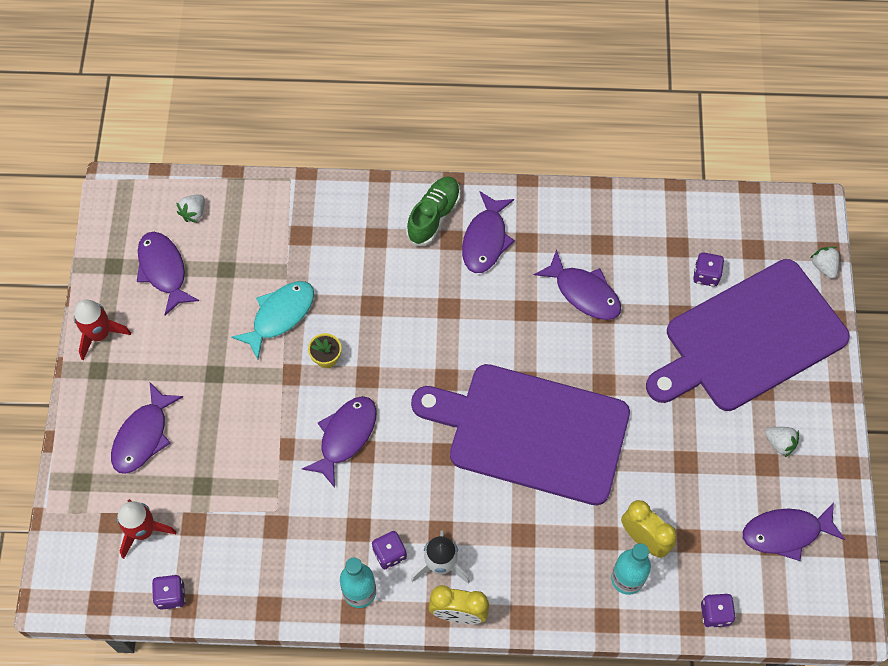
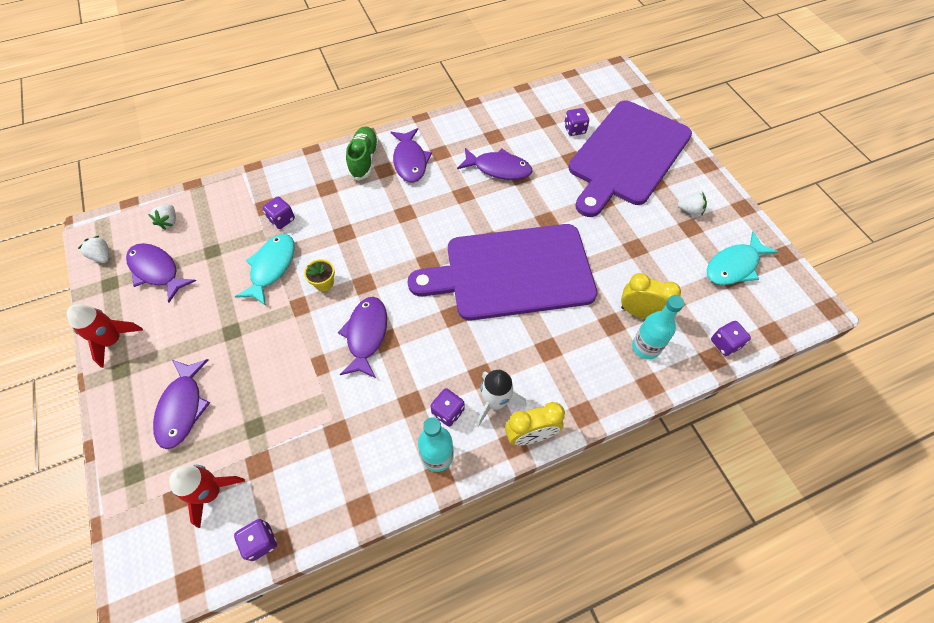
camera: 25 degrees left, 5 degrees down
purple fish [743,502,845,561] -> turquoise fish [707,231,778,285]
white strawberry [810,247,839,279] -> white strawberry moved to [78,236,109,263]
none -> purple dice [263,197,295,229]

